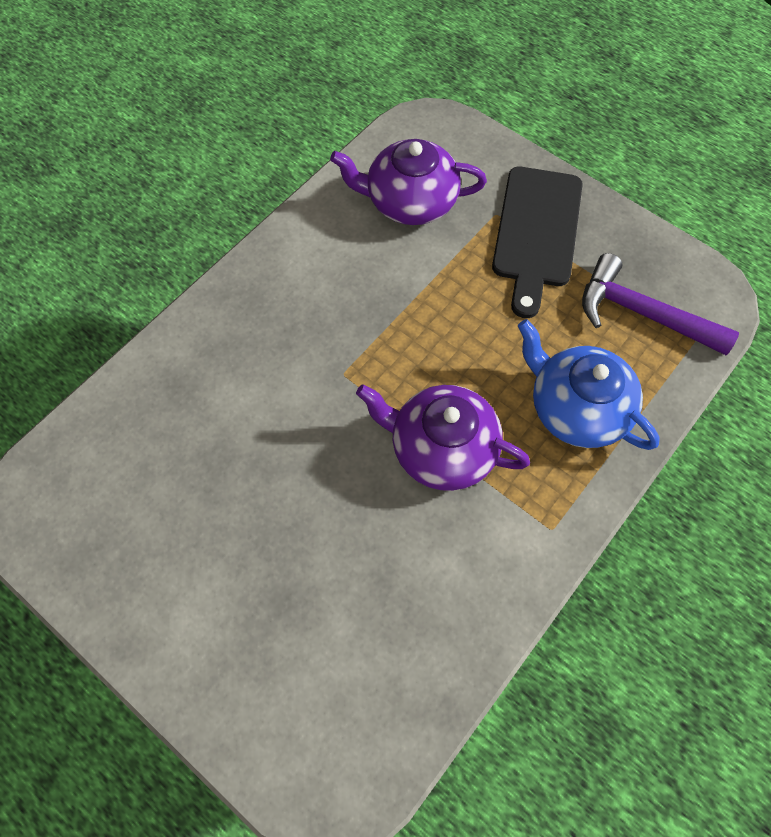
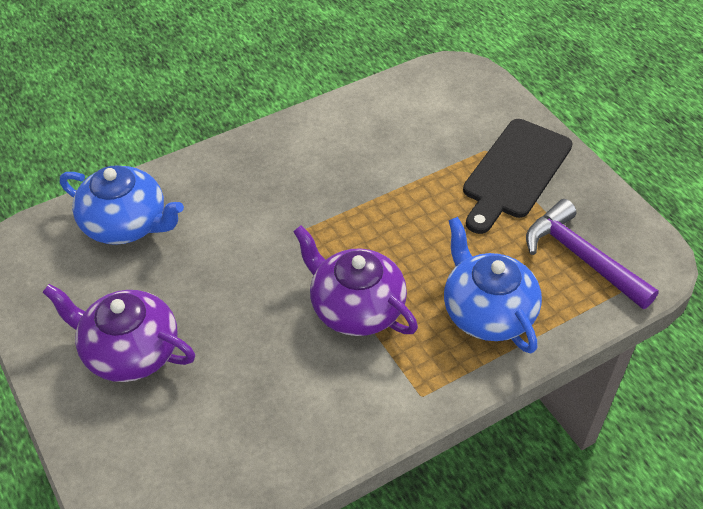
camera: 20 degrees right, 15 degrees down
purple teapot [330,139,487,225] -> purple teapot moved to [42,284,195,382]
none -> blue teapot [60,166,184,245]

